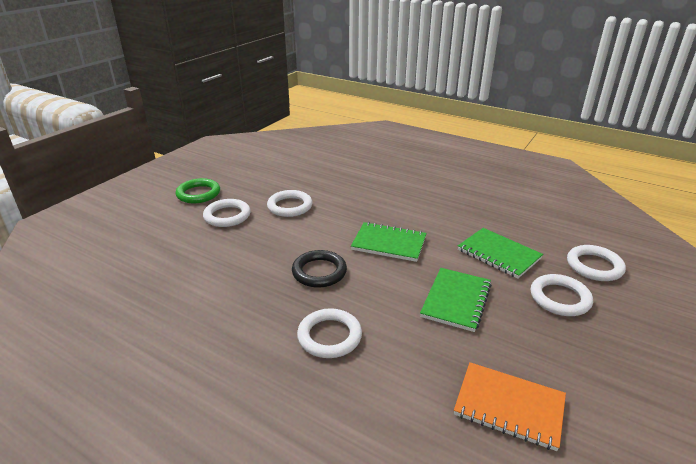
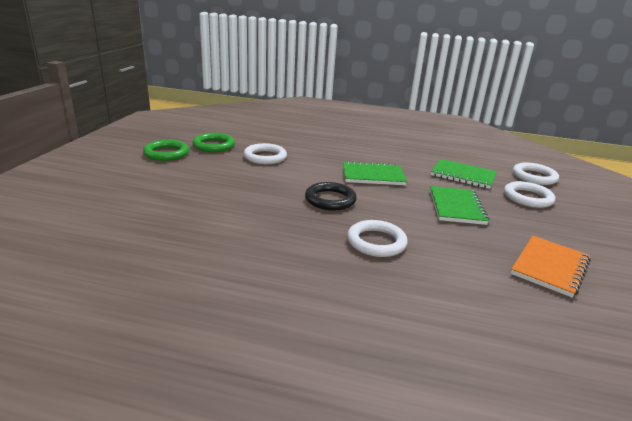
camera: 20 degrees left, 5 degrees down
white ring [203,199,251,227] -> none
orange notebook [454,362,566,451] -> orange notebook turned 60 degrees counterclockwise [511,236,590,298]
none -> green ring [193,133,235,152]

